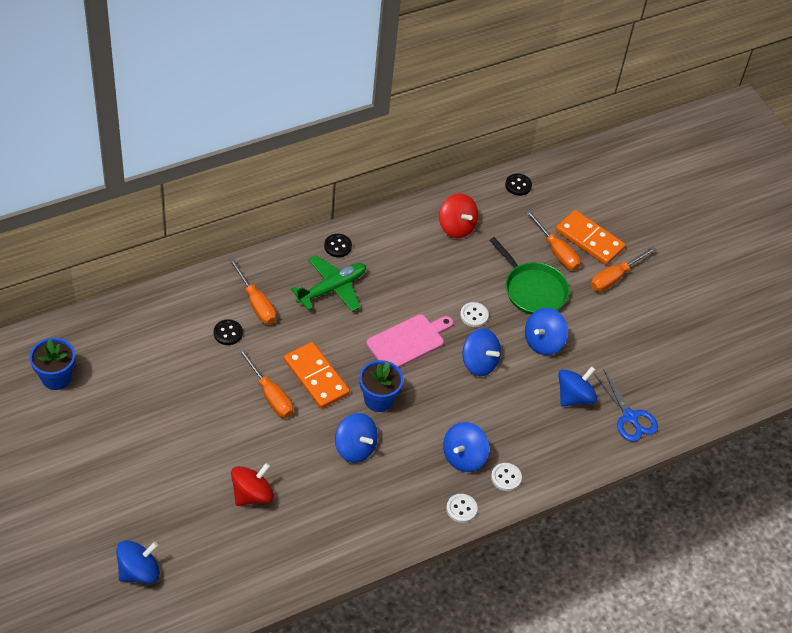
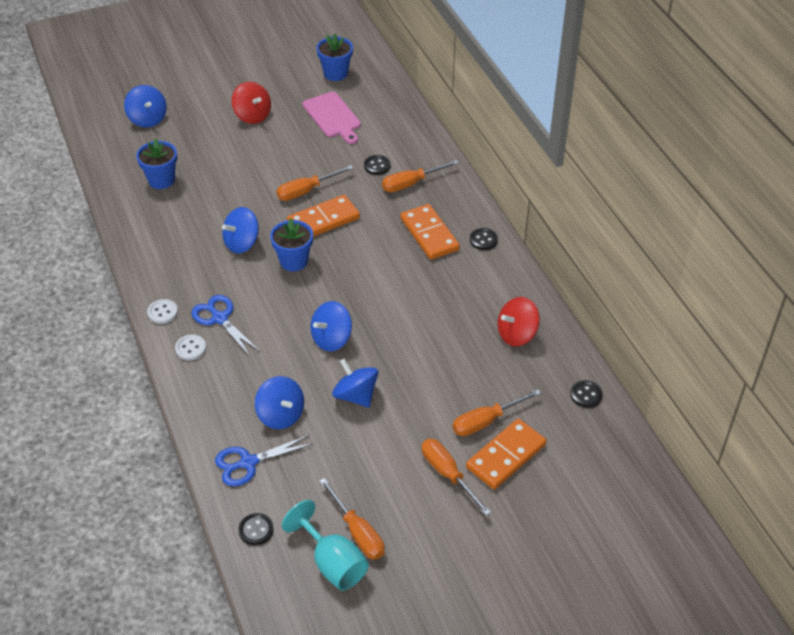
camera: 100 degrees right, 5 degrees down
red spinning top [231,463,274,506] -> red spinning top moved to [232,82,271,124]
green plane [291,255,366,312] -> orange domino [400,204,460,260]
pink cutting board [366,314,453,368] -> pink cutting board moved to [302,92,361,144]
blue spinning top [443,422,489,472] -> blue scissors [192,295,259,356]
white button [460,302,489,327] -> none
green pan [489,237,569,314] -> none
none -> blue flower pot [136,138,177,189]
none -> black button [239,513,274,545]
none -> turquoise goblet [282,500,369,591]
none -> orange screwdriver [319,478,385,560]

